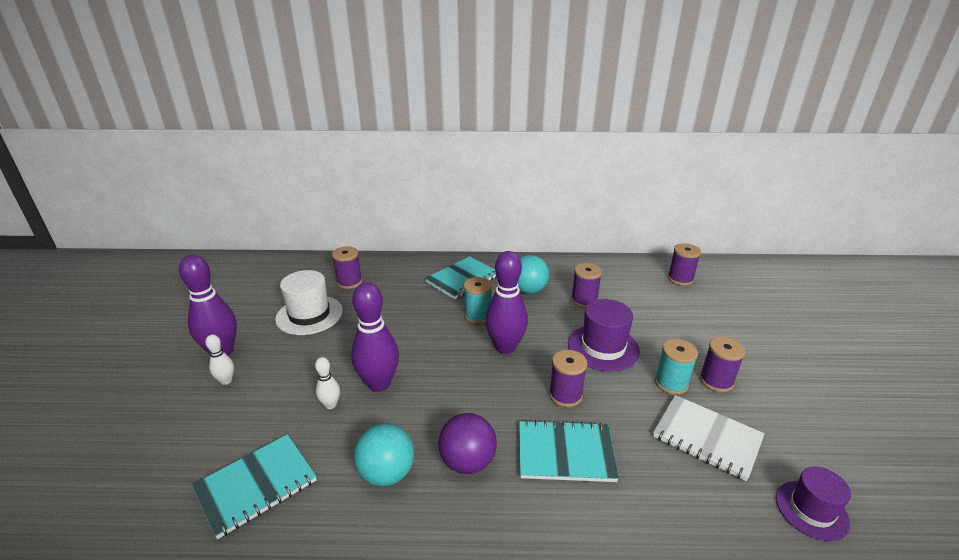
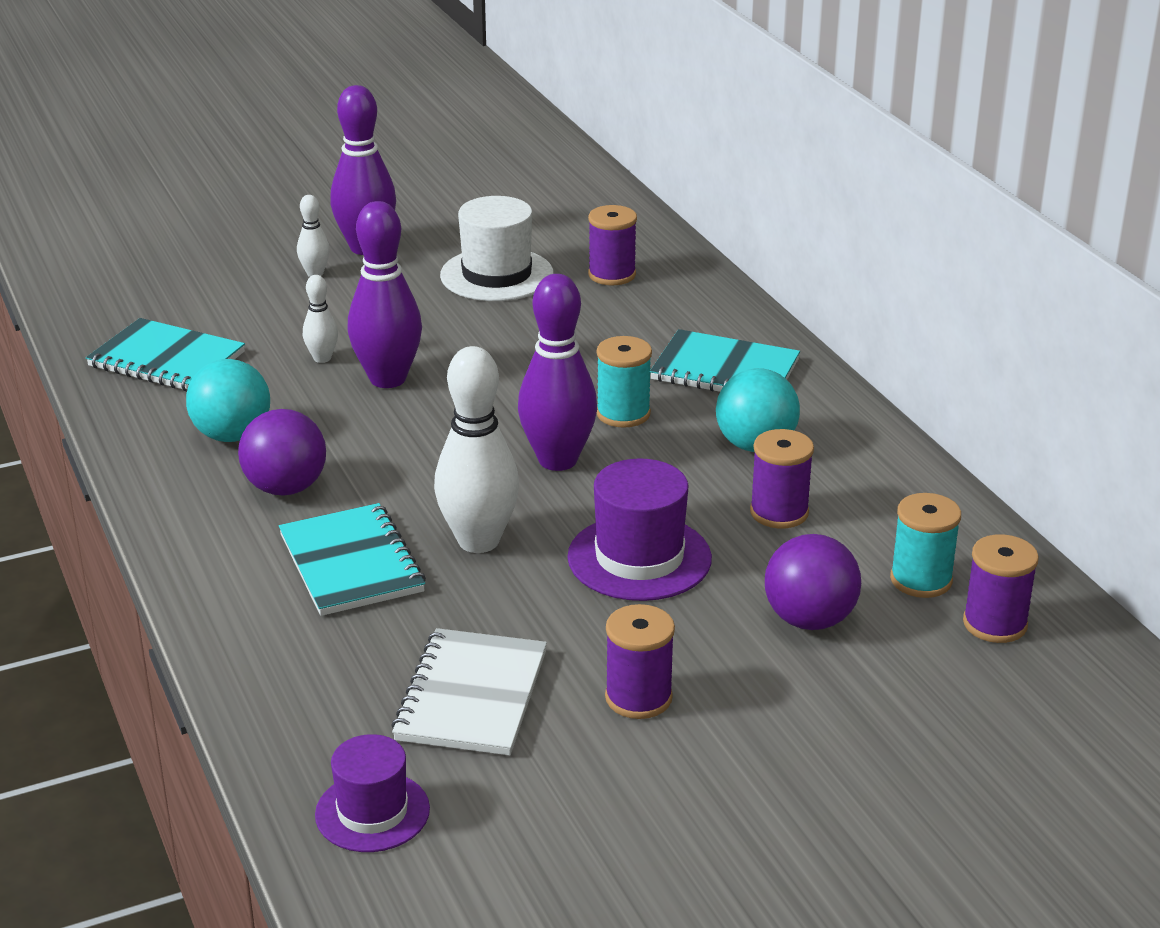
camera: 65 degrees right, 0 degrees up
purple spool [549,350,588,407] -> white bowling pin [434,346,519,553]
turquoise spool [655,339,698,395] -> turquoise spool moved to [890,493,961,598]
none -> purple ball [765,534,861,630]

